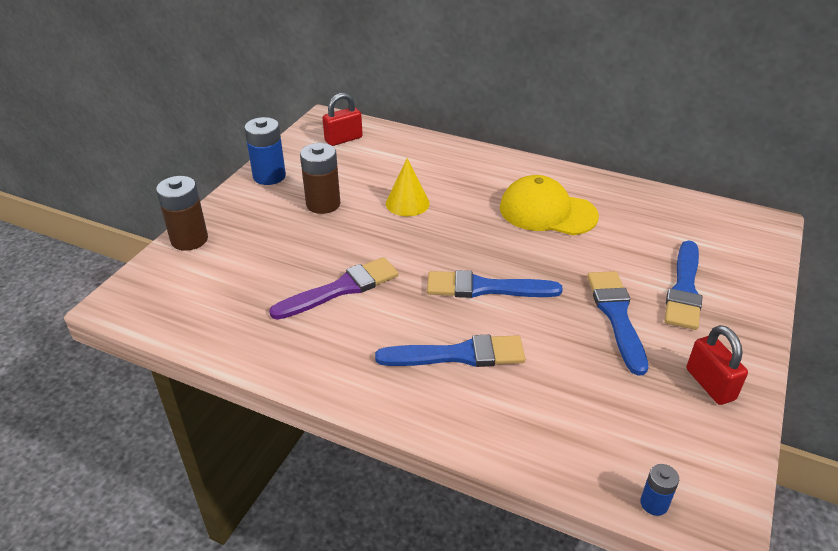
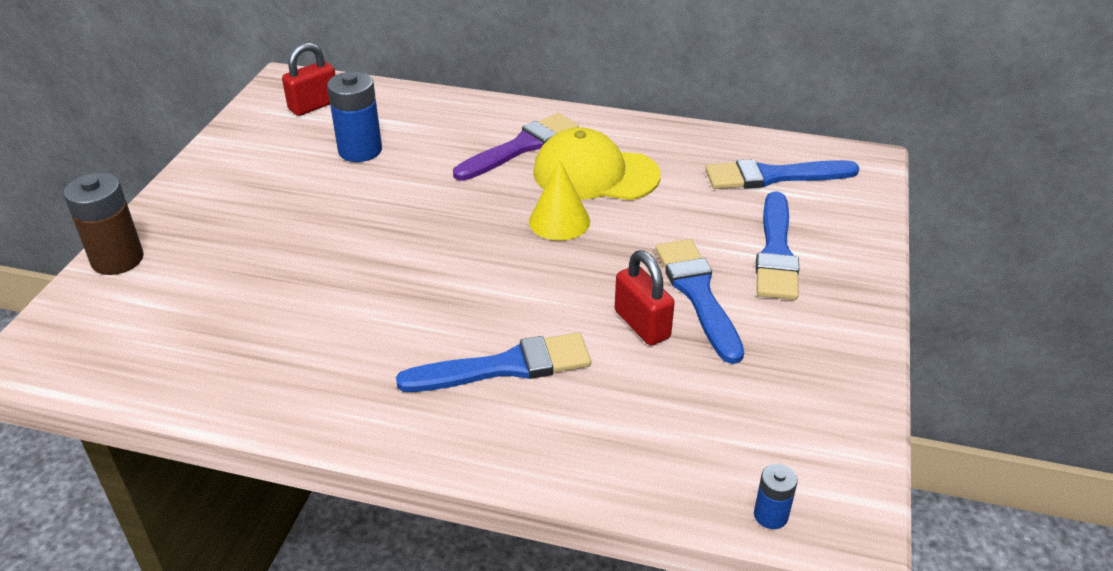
camera: 10 degrees left, 0 degrees up
blue battery [244,117,286,185] -> blue battery moved to [327,71,382,162]
purple brush [269,257,399,320] -> purple brush moved to [453,113,579,181]
brown battery [300,143,340,214] -> none
yellow cone [386,158,430,216] -> yellow cone moved to [529,160,590,240]
blue brush [427,270,563,298] -> blue brush moved to [705,159,859,189]
red padlock [687,325,748,405] -> red padlock moved to [615,250,675,345]

